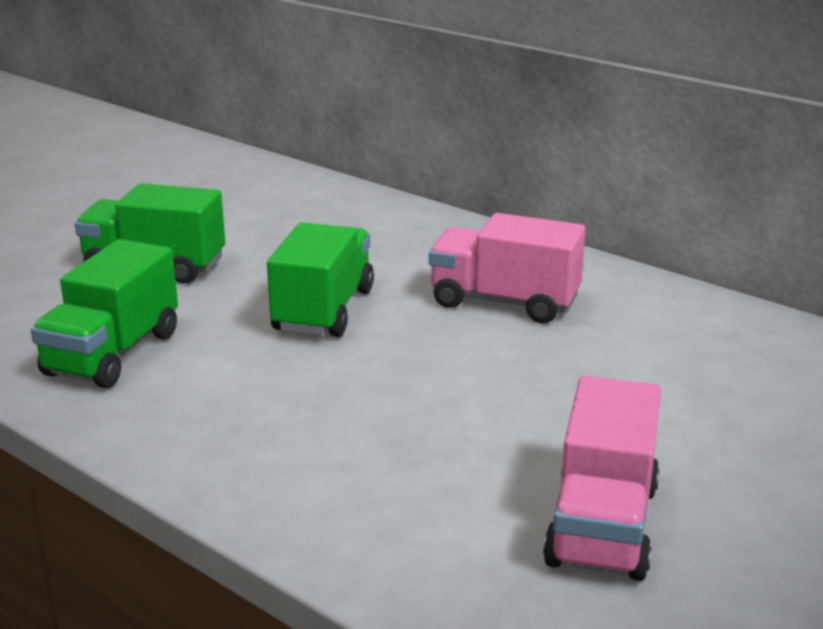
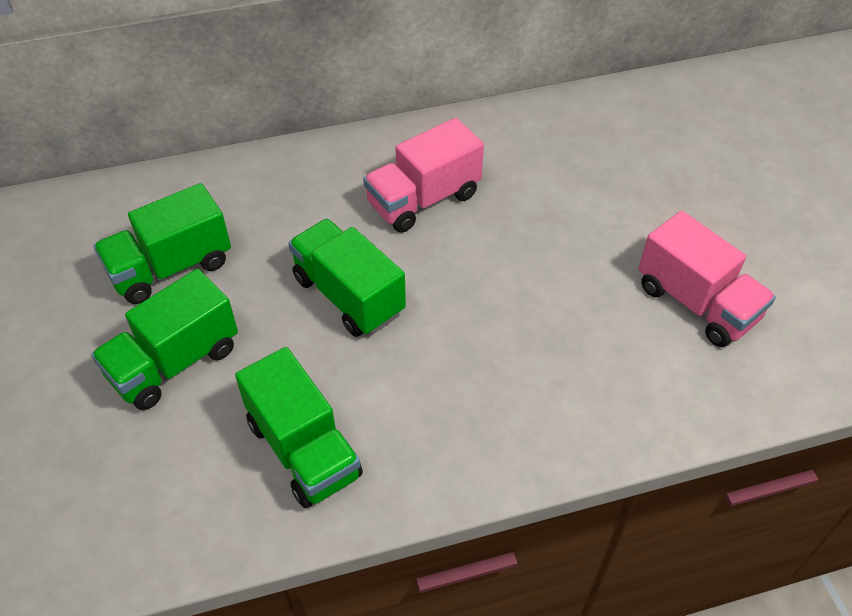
camera: 55 degrees left, 25 degrees up
none -> green truck [93,183,231,304]

